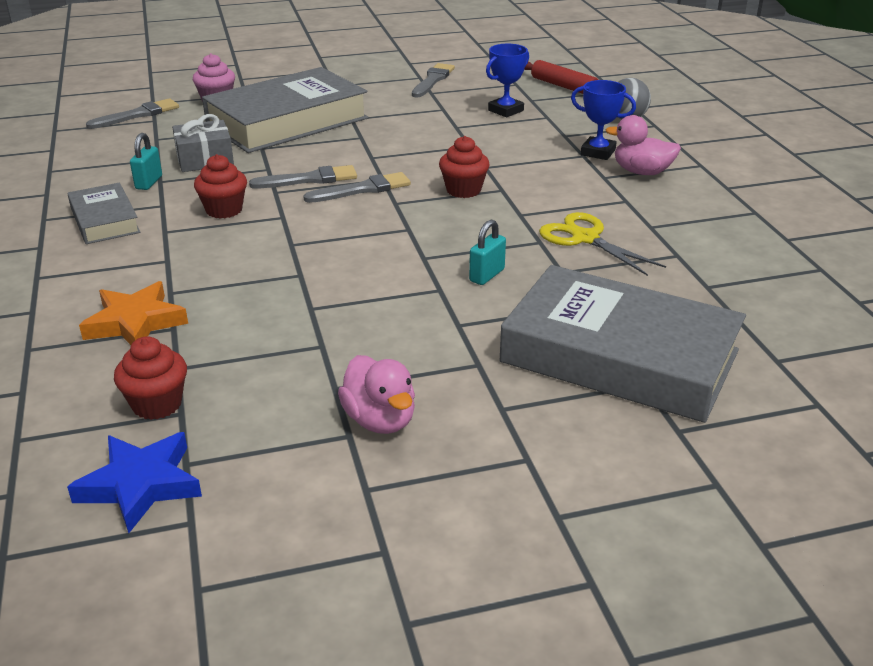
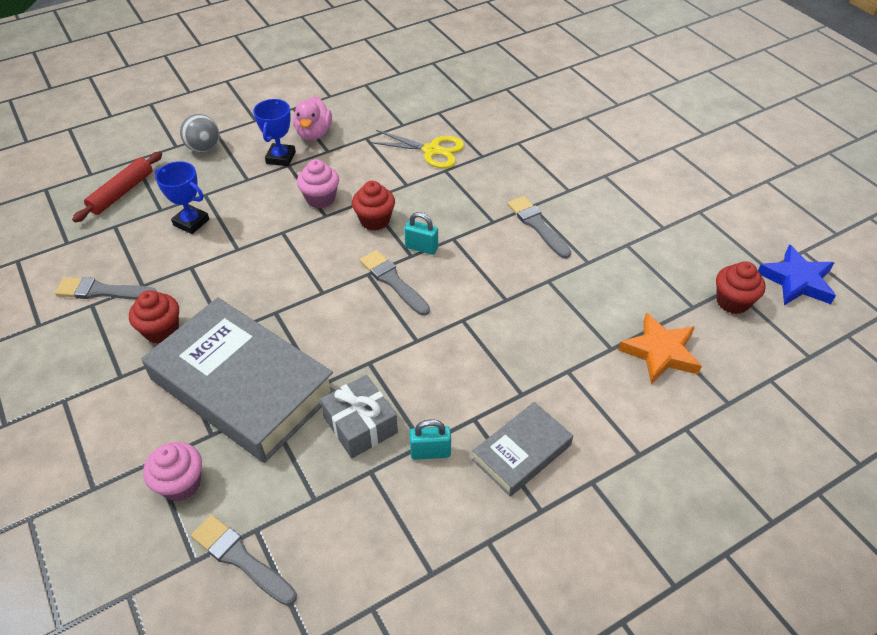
camera: 105 degrees left, 15 degrees up
red cupcake [194,154,247,219] -> red cupcake moved to [129,290,179,344]
grey brush [249,165,357,188] -> grey brush moved to [508,196,571,259]
pink duck [338,355,415,434] -> none
turquoise padlock [469,219,506,285] -> turquoise padlock moved to [404,212,438,255]
grey book [499,265,746,423] -> none
yellow scissors [539,212,666,276] -> yellow scissors turned 105 degrees counterclockwise [369,130,465,168]
none -> pink cupcake [297,159,339,208]

